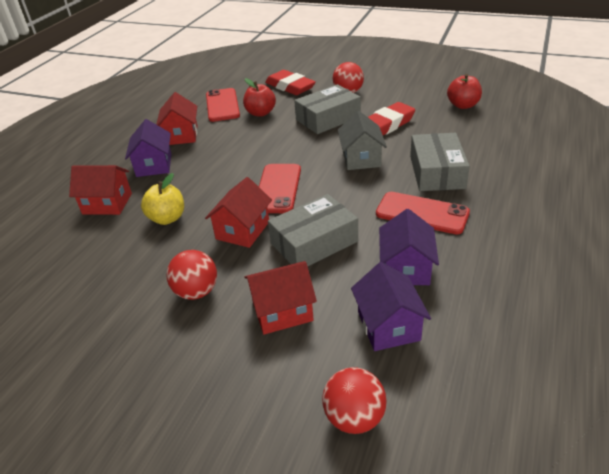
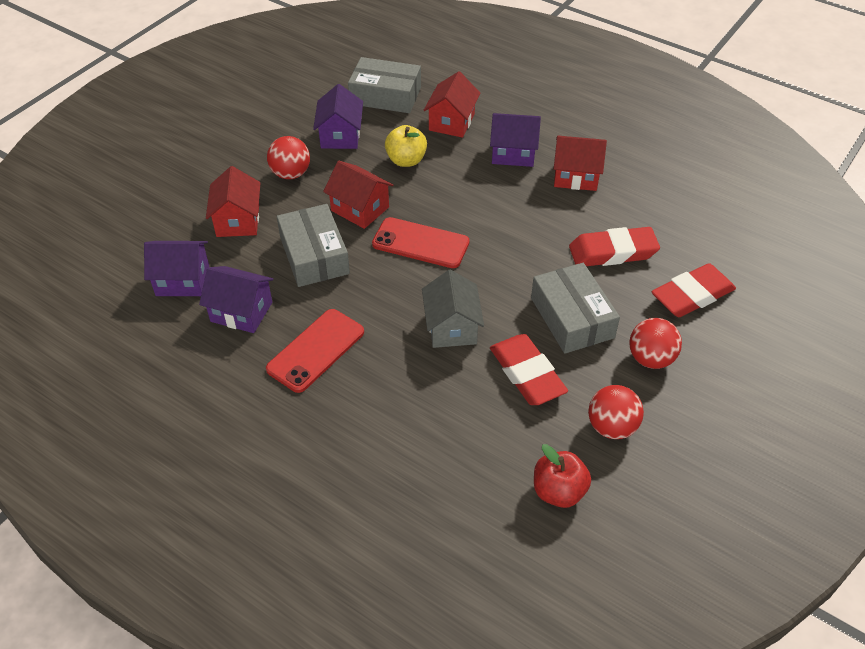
camera: 100 degrees right, 10 degrees up
red phone [206,88,240,122] -> none
red apple [243,78,276,117] -> red eraser [569,227,660,266]
red ball [322,367,386,434] -> red ball moved to [588,385,644,439]
grey house [338,111,387,170] -> grey house turned 75 degrees clockwise [422,270,484,348]
grey box [410,133,470,191] -> grey box moved to [348,57,421,113]
none -> purple house [313,84,363,149]

